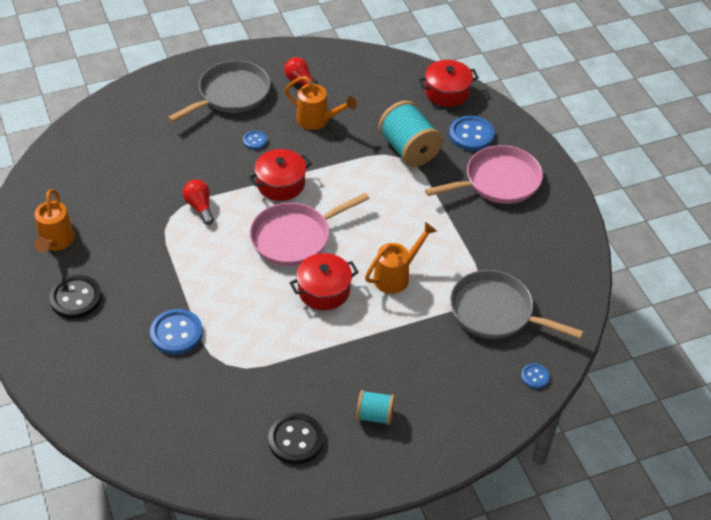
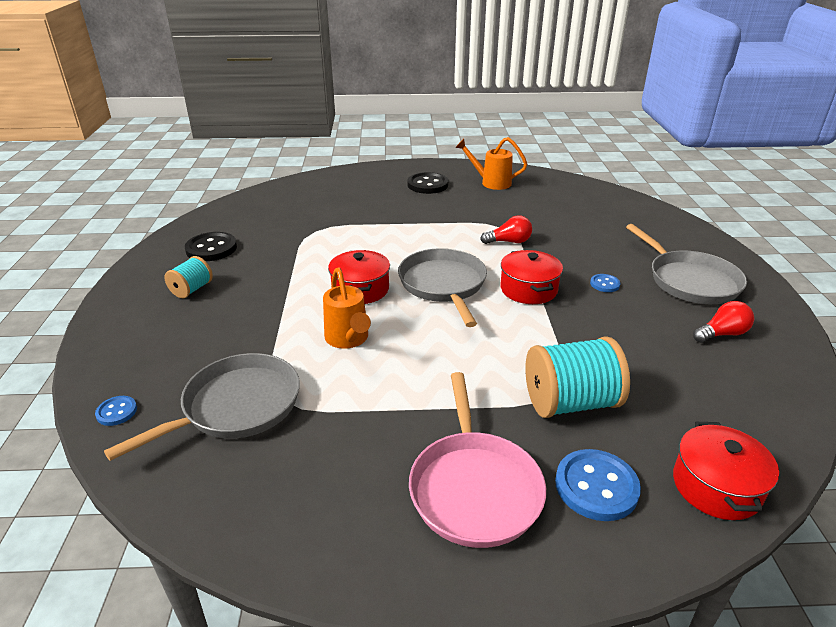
camera: 110 degrees right, 15 degrees down
blue button [150,309,203,355] -> none
pink pan [250,193,370,266] -> grey pan [398,248,487,327]
orange watering can [285,76,357,130] -> none

